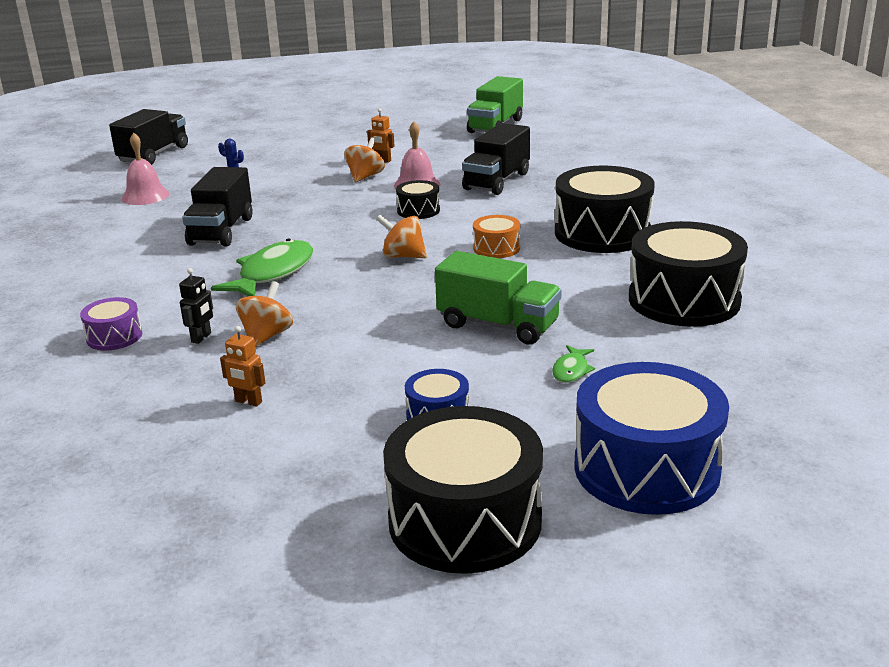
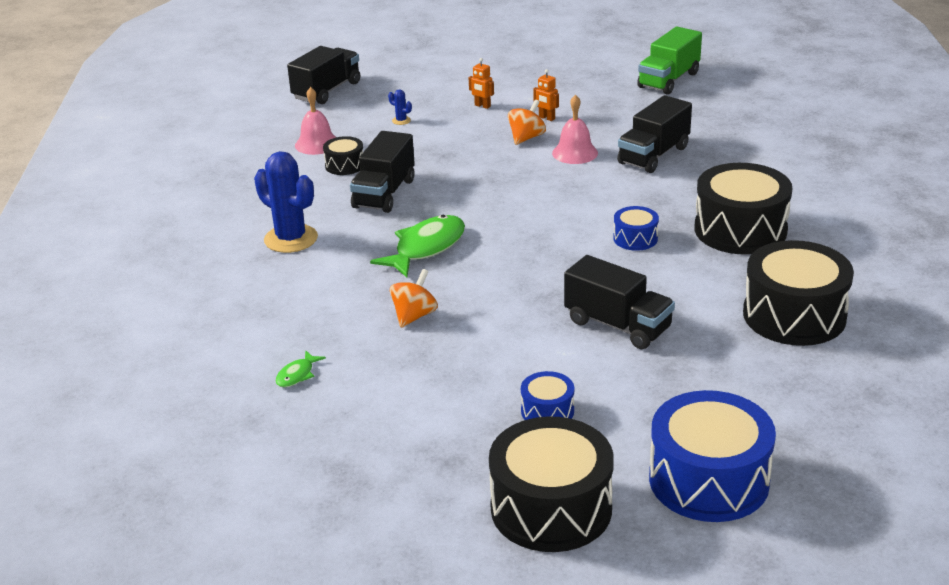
camera: 10 degrees right, 5 degrees up
purple drum [80,297,142,350] -> none
black robot [179,268,213,344] -> none
orange robot [220,326,266,407] -> orange robot moved to [469,58,494,109]
orange spinning top [376,215,427,258] -> none
black drum [396,180,440,219] -> black drum moved to [323,136,363,175]
green truck [435,251,562,345] -> black truck [564,255,675,349]
orange drum [473,215,520,258] -> blue drum [613,206,659,251]
green fish [552,345,595,383] -> green fish moved to [276,350,326,387]
none -> blue cactus [254,151,318,253]

